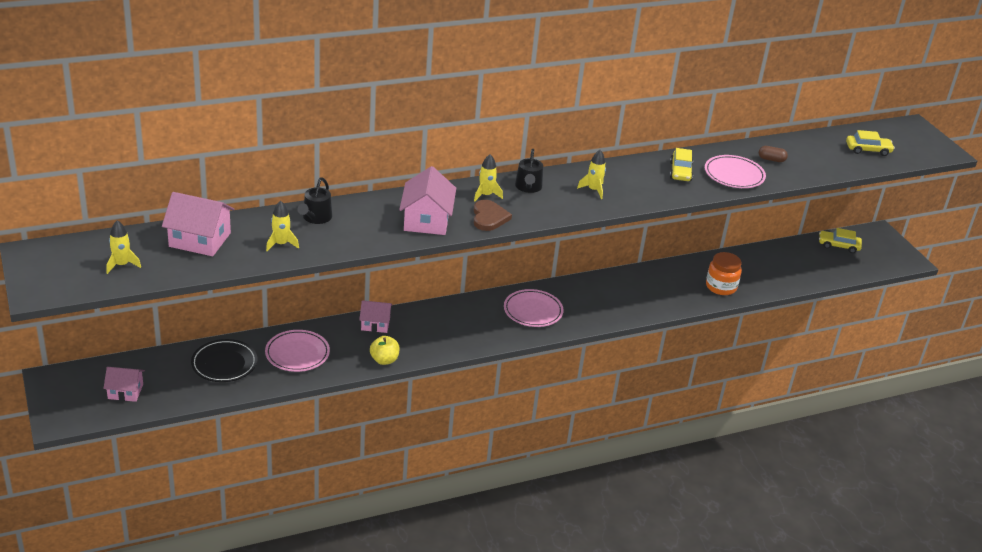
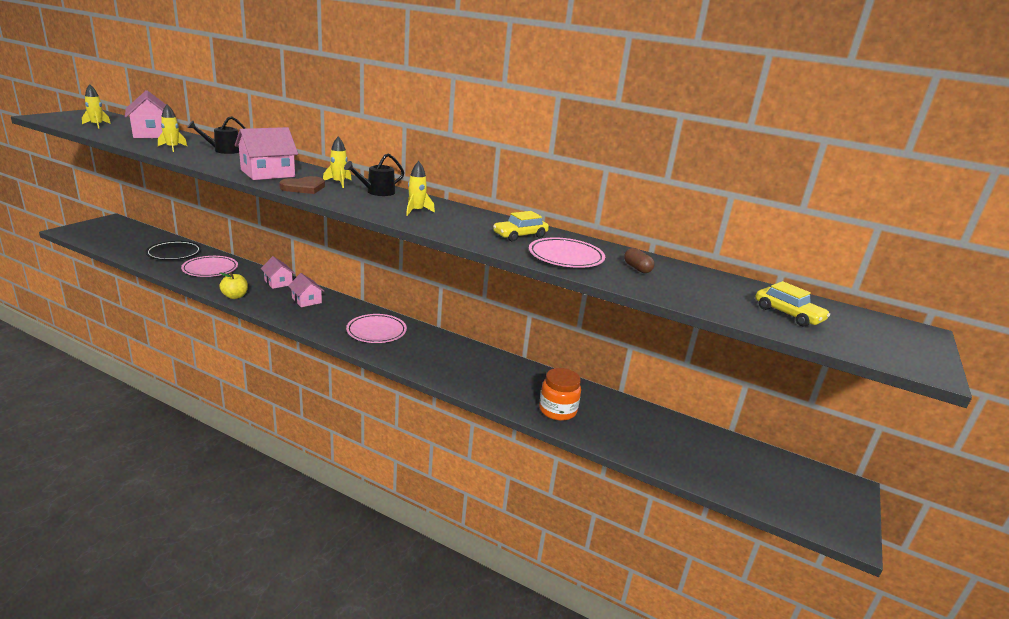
camera: 50 degrees right, 10 degrees down
pink house [103,367,145,402] -> pink house moved to [288,273,324,307]
yellow car [819,228,862,253] -> none

